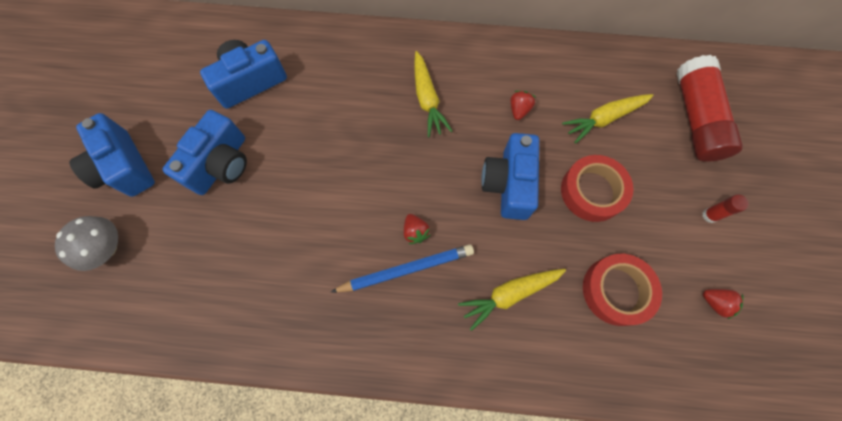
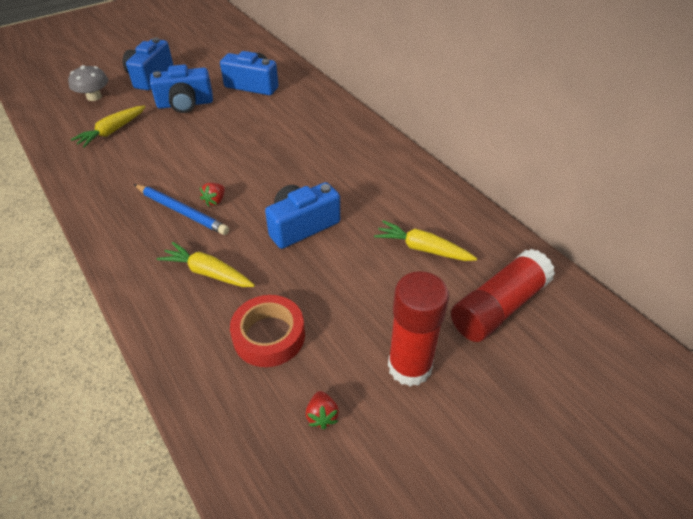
camera: 50 degrees right, 25 degrees down
yellow carrot [414,51,452,137] -> yellow carrot moved to [71,105,146,148]
red strawberry [511,91,535,120] -> none
red tape [561,155,633,222] -> none
red glue stick [703,195,749,223] -> red glue stick [388,271,449,386], size x2.47

